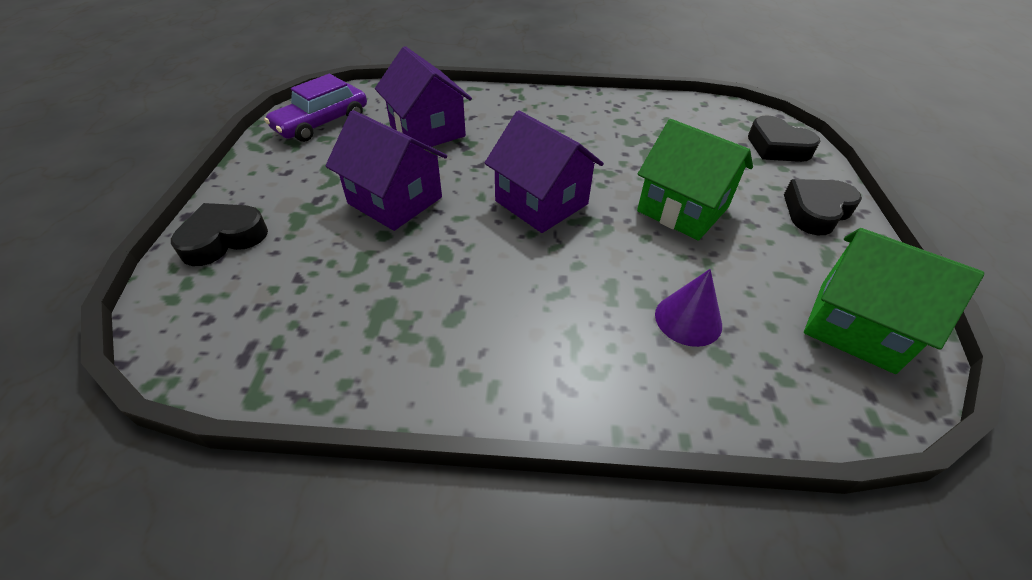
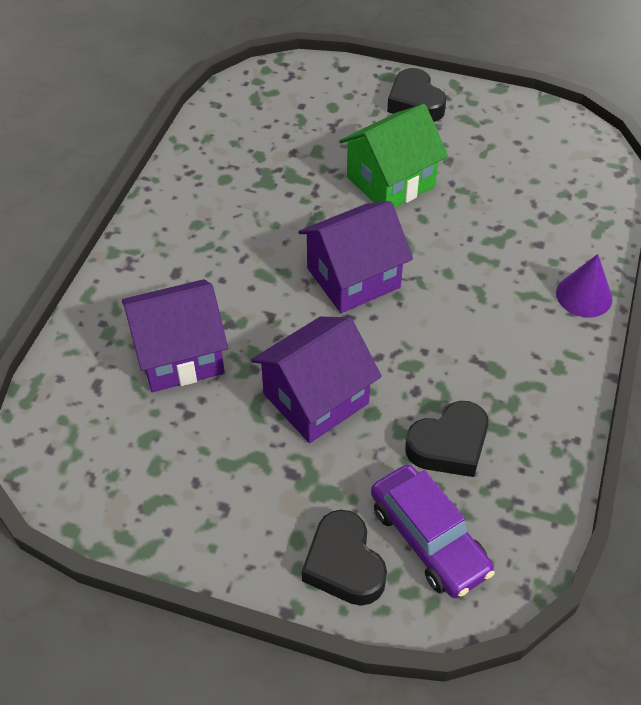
camera: 75 degrees left, 5 degrees up
purple car [264,74,367,142] -> purple car moved to [371,465,495,598]
purple cone [655,269,722,347] -> purple cone moved to [556,254,612,318]
black heart [748,115,820,162] -> black heart moved to [405,401,488,477]
green house [804,228,984,374] -> none

